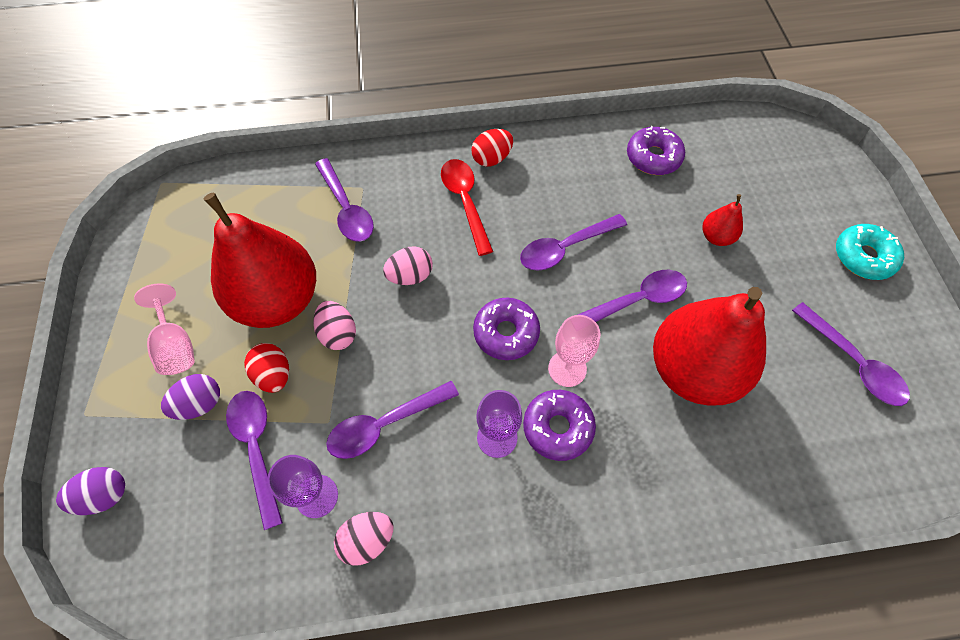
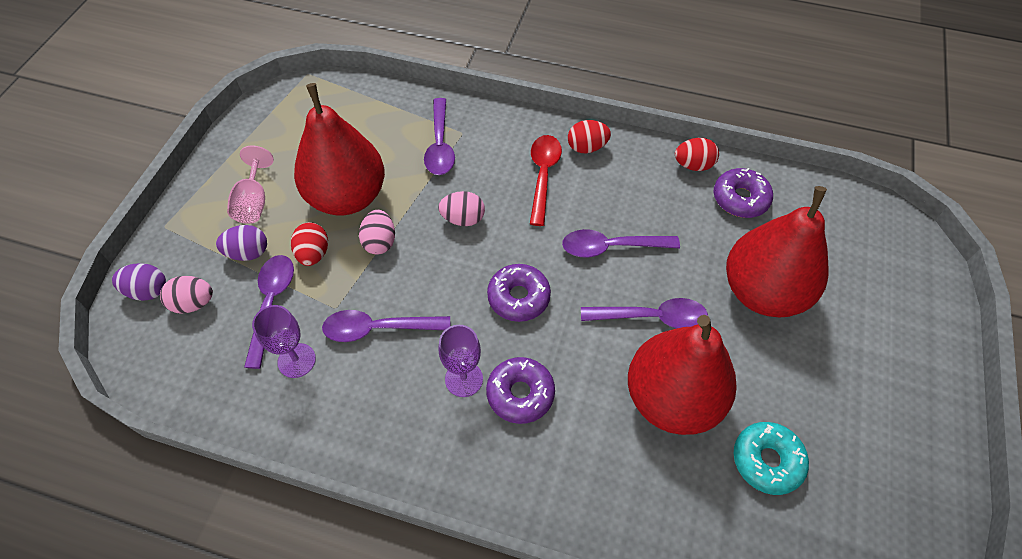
camera: 25 degrees right, 5 degrees down
pink egg [334,512,394,566] -> pink egg moved to [160,276,213,314]
pink goblet [548,315,601,387] -> none
red pear [703,194,743,246] -> red pear [726,186,829,318], size x2.38
purple spoon [792,302,910,406] -> none
turquoise donut [836,224,904,280] -> turquoise donut moved to [734,422,809,495]
none -> red egg [675,138,719,171]

